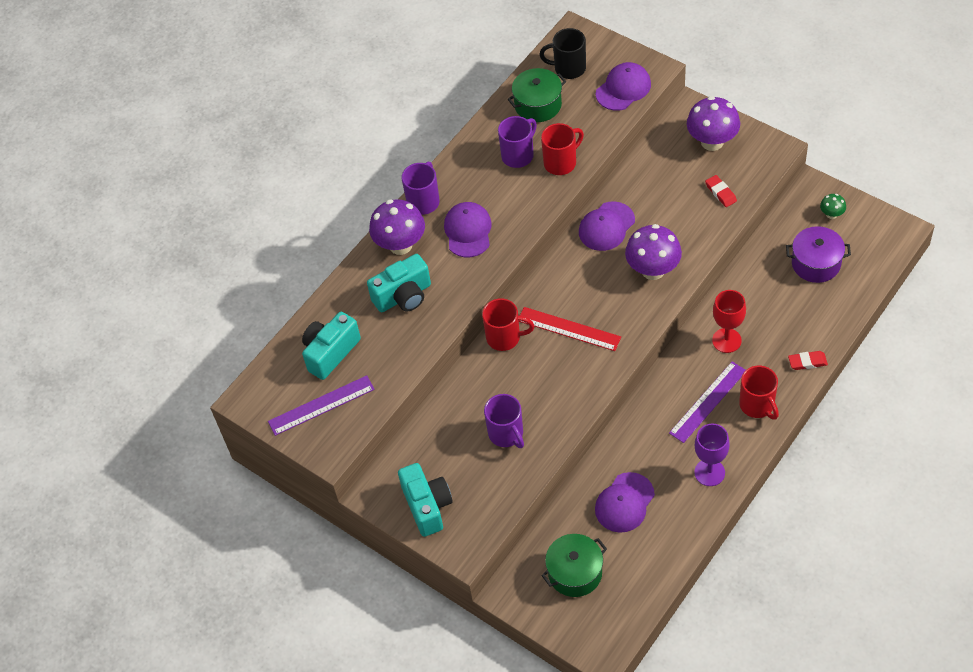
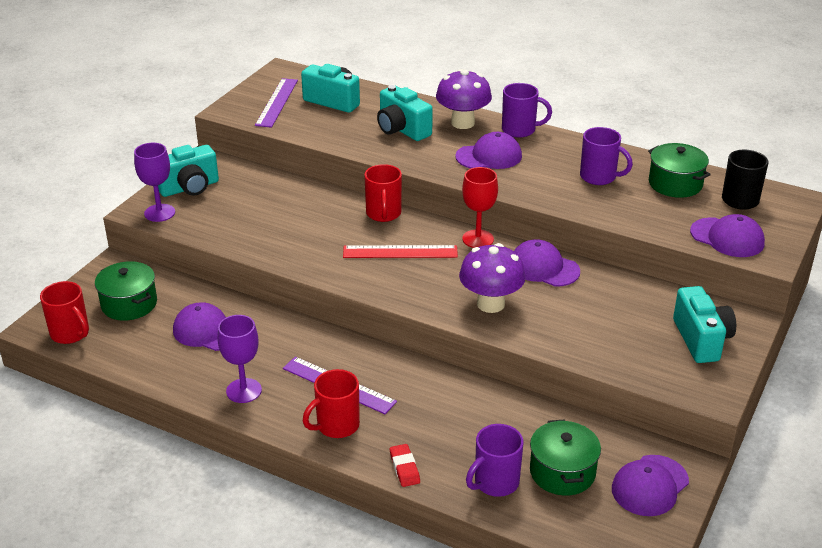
camera: 75 degrees right, 20 degrees down
purple ruler [268,375,375,436] -> purple ruler turned 45 degrees clockwise [255,78,298,128]
purple mug [484,394,524,448] -> purple mug moved to [466,424,523,497]
red ruler [519,307,621,351] -> red ruler turned 75 degrees clockwise [343,245,458,258]
red mug [541,123,584,175] -> red mug moved to [40,281,89,344]
purple mushroom [687,96,740,151] -> turquoise camera [673,286,736,363]
red eraser [705,175,737,207] -> none
red goblet [712,290,746,353] -> red goblet moved to [462,167,498,248]
purple pot [786,226,851,283] -> green pot [530,419,601,496]
green mushroom [820,194,846,219] -> purple cap [612,455,689,516]
none -> purple goblet [134,143,175,222]

